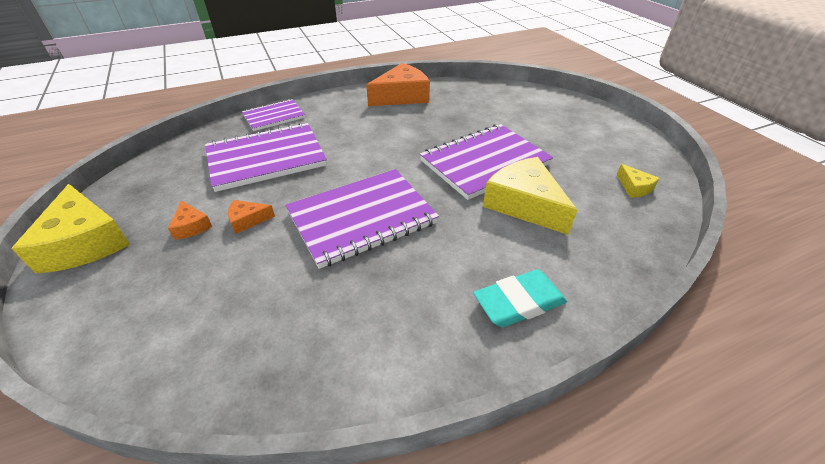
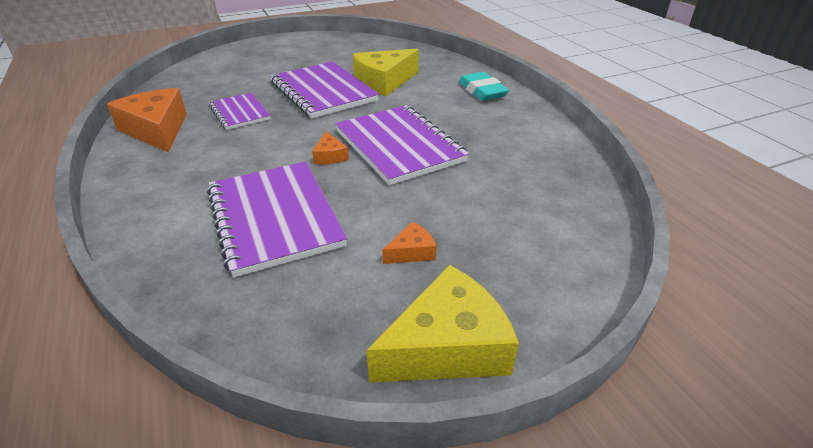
camera: 90 degrees left, 5 degrees down
orange cheese [228,200,275,234] -> orange cheese moved to [312,132,349,164]
purple notebook [242,99,305,131] -> purple notebook moved to [209,93,271,130]
yellow cheese [617,164,660,198] -> none

